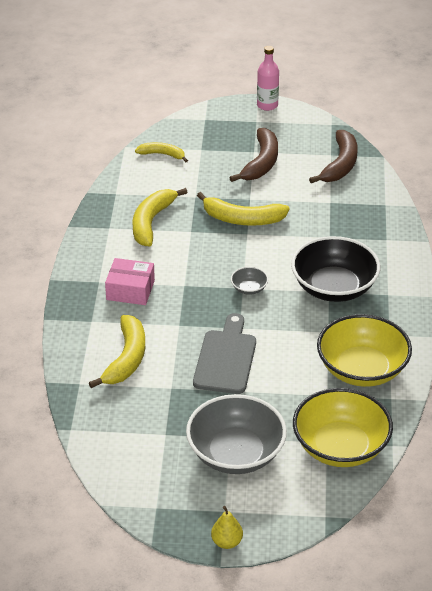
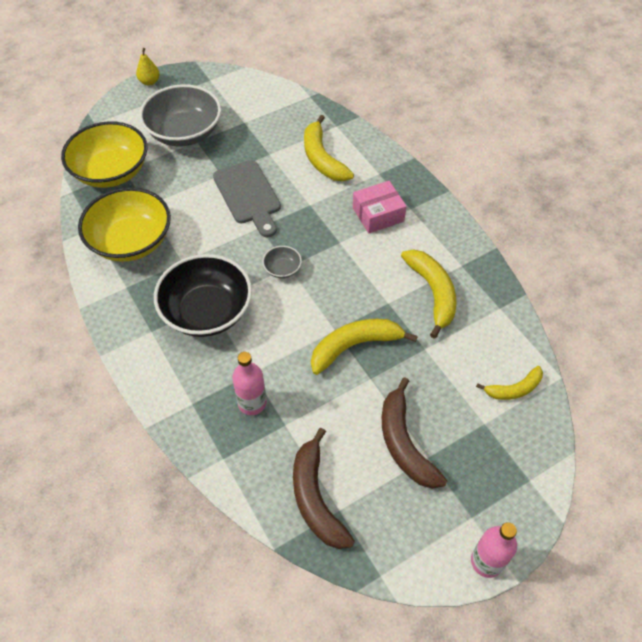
camera: 145 degrees right, 15 degrees up
none -> pink bottle [232,352,267,415]

